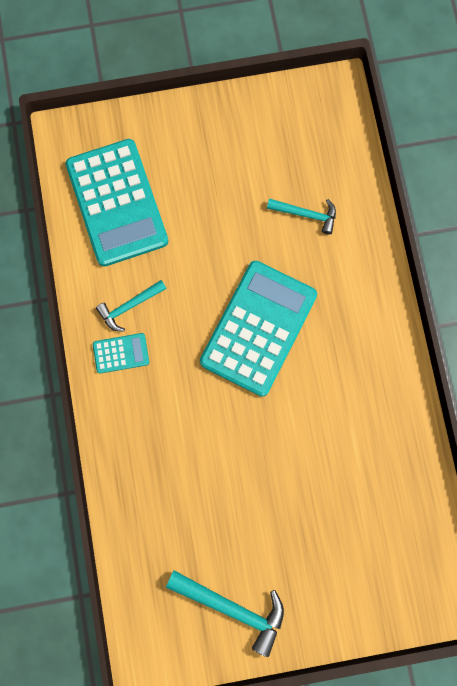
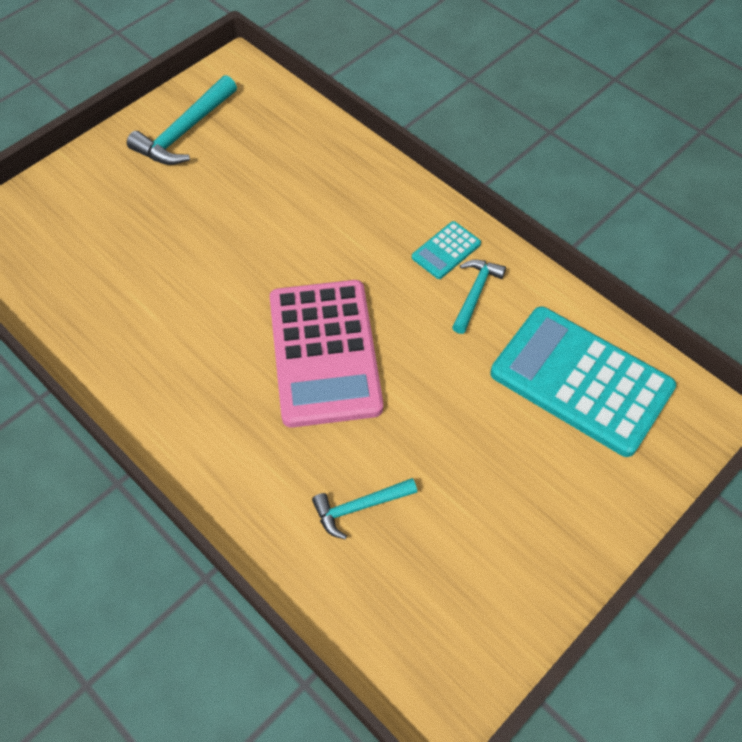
camera: 145 degrees right, 20 degrees down
turquoise hammer [166,570,284,657] -> turquoise hammer turned 45 degrees counterclockwise [127,75,237,165]
turquoise calculator [200,261,317,397] -> pink calculator [270,280,383,428]

